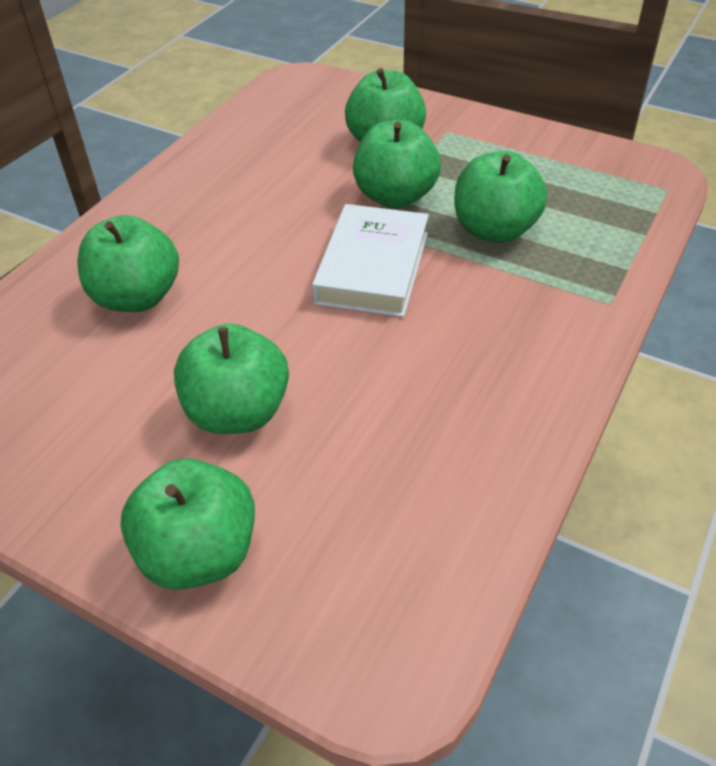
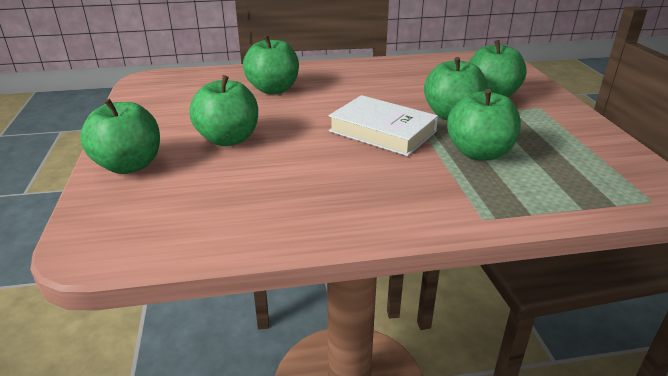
camera: 50 degrees right, 15 degrees down
white book [312,204,429,317] -> white book turned 60 degrees clockwise [329,95,438,156]

